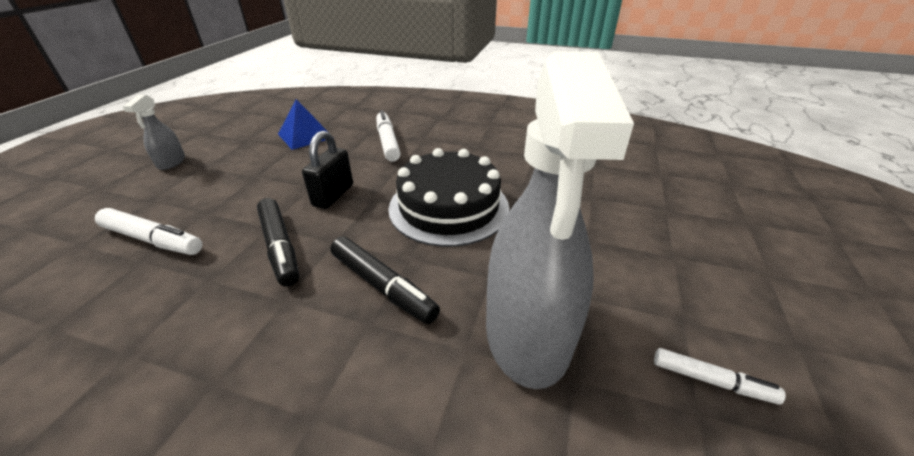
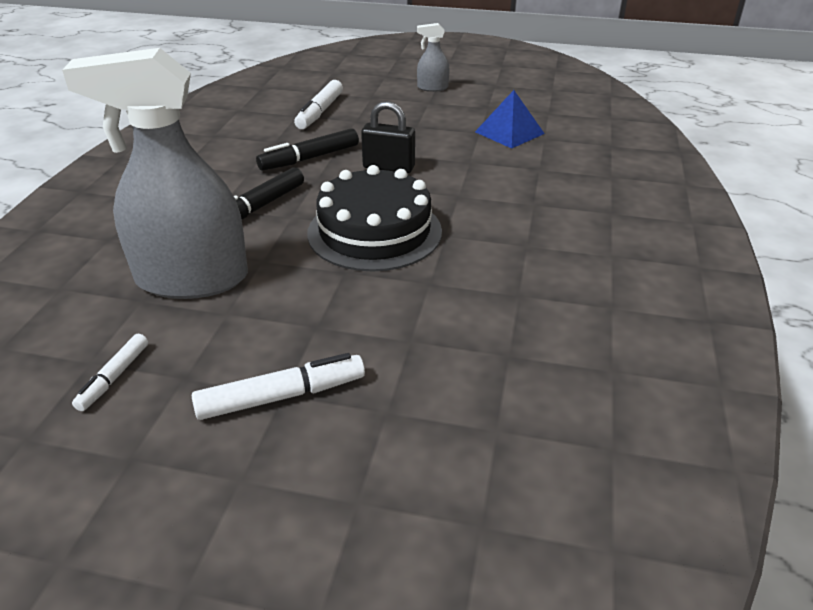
camera: 85 degrees right, 0 degrees up
white marker [376,110,401,162] -> white marker moved to [192,353,365,420]

